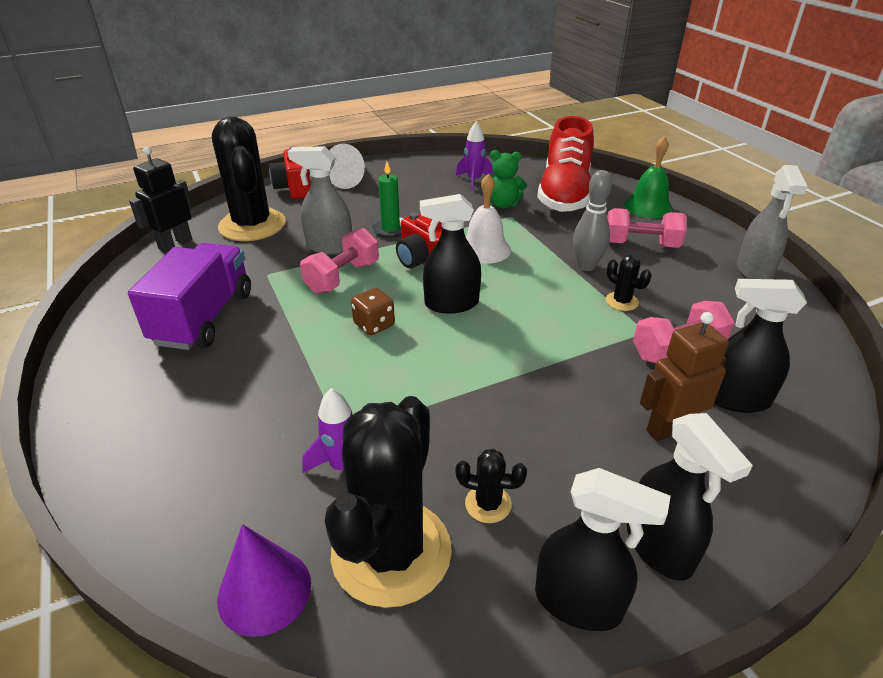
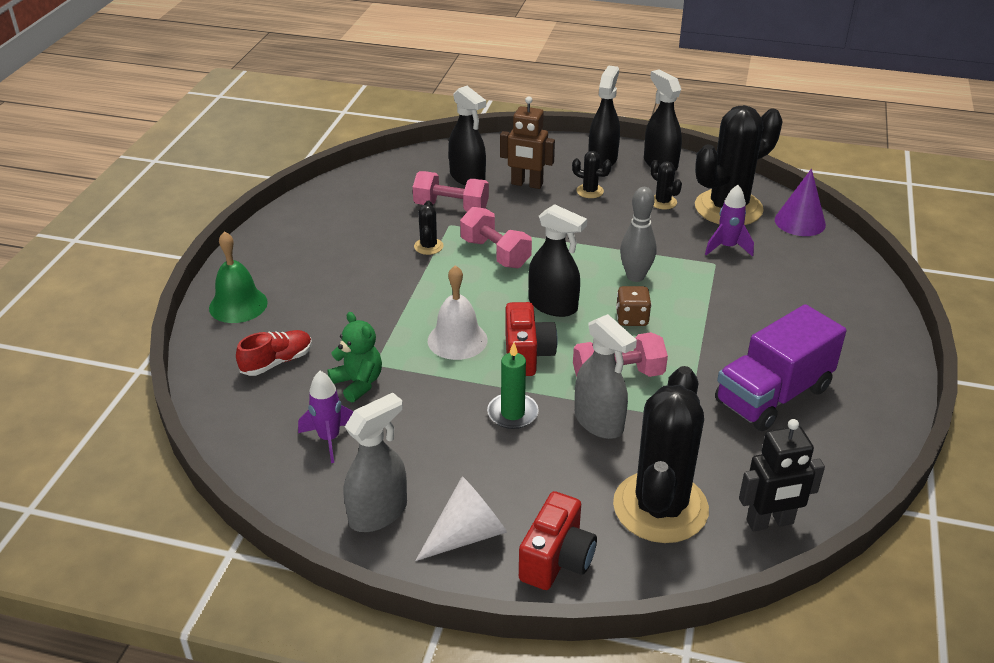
camera: 140 degrees left, 0 degrees up
red shoe [537,116,594,212] -> red shoe [236,330,312,376], size x0.47
grey bowling pin [573,170,612,271] -> grey bowling pin moved to [620,187,657,282]
pink dumbbell [607,208,686,248] -> pink dumbbell moved to [460,206,532,268]
grey spray bottle [737,165,808,279] -> grey spray bottle moved to [344,393,407,532]
none -> black cactus [572,151,612,198]

